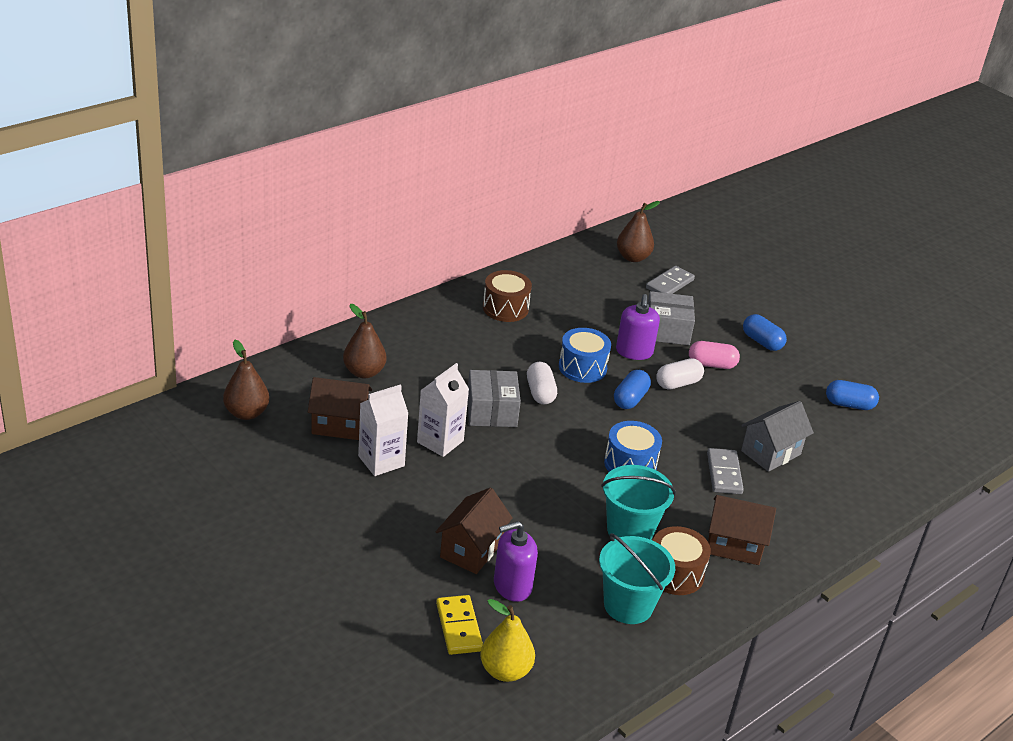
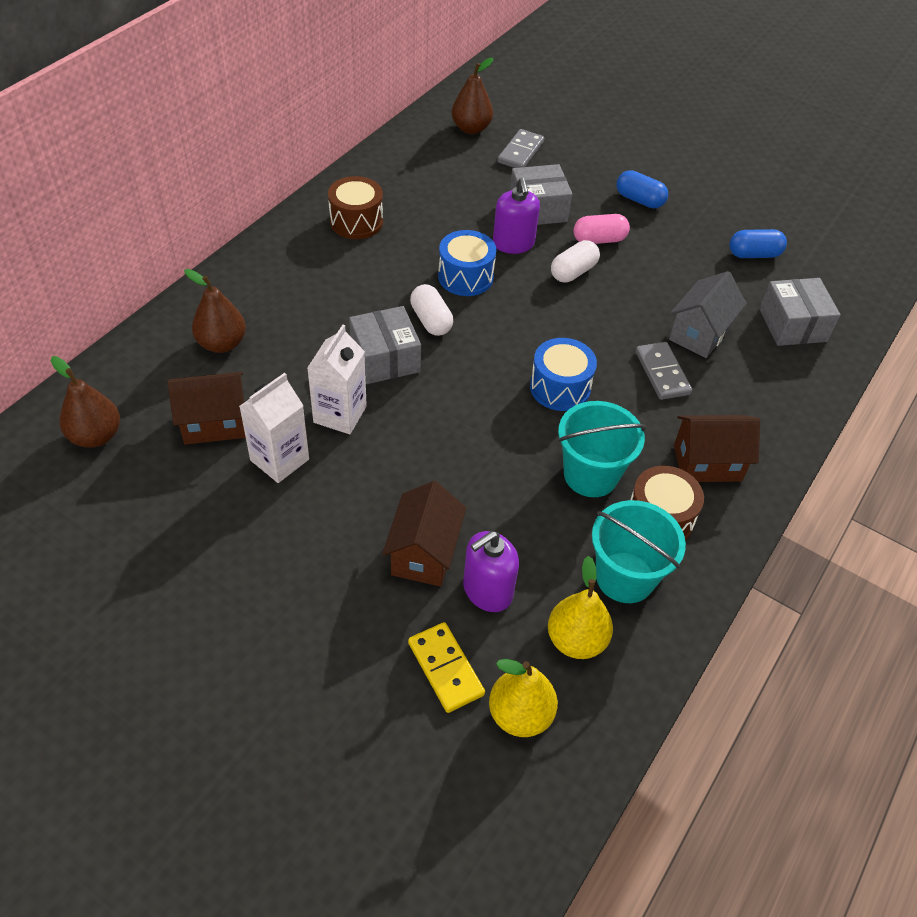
camera: 15 degrees left, 15 degrees up
blue capsule [614,370,651,409] -> none
none -> yellow pear [548,556,613,659]
none -> grey box [759,278,841,346]

